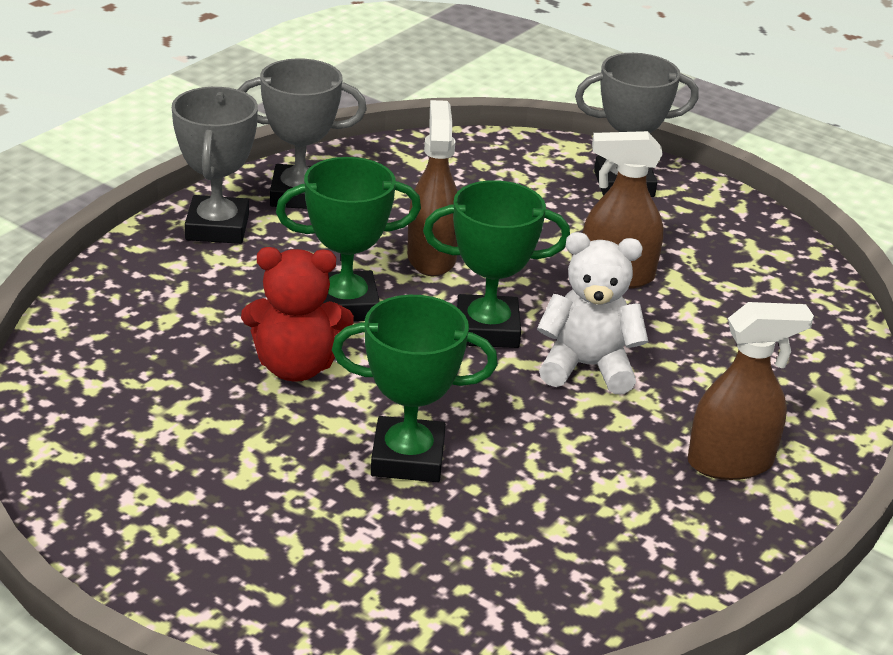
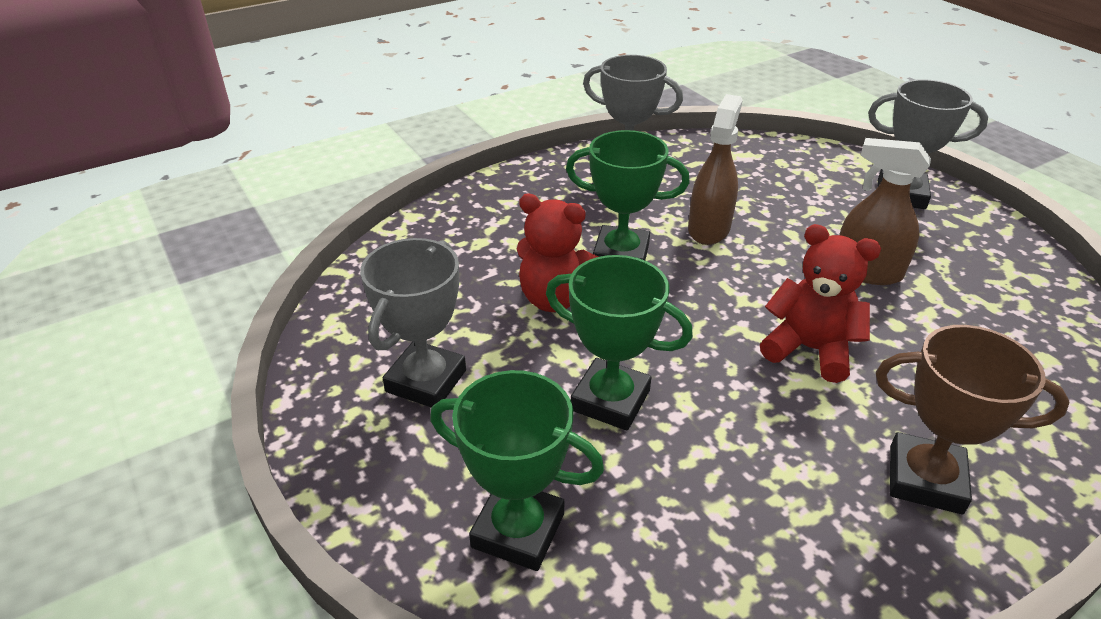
camera: 25 degrees right, 5 degrees up
grey trophy [172,87,258,244] -> grey trophy moved to [360,238,466,408]
green trophy [423,180,570,348] -> green trophy moved to [430,370,604,571]
white teddy bear [537,232,648,394] -> red teddy bear [760,224,881,383]
brown spray bottle [688,302,814,480] -> brown trophy [876,325,1070,514]

